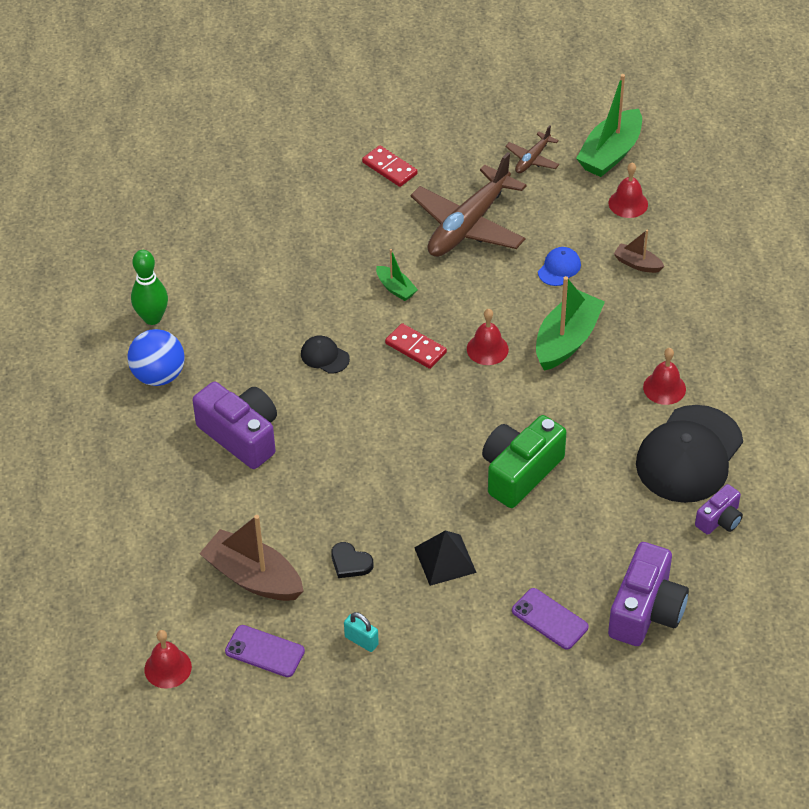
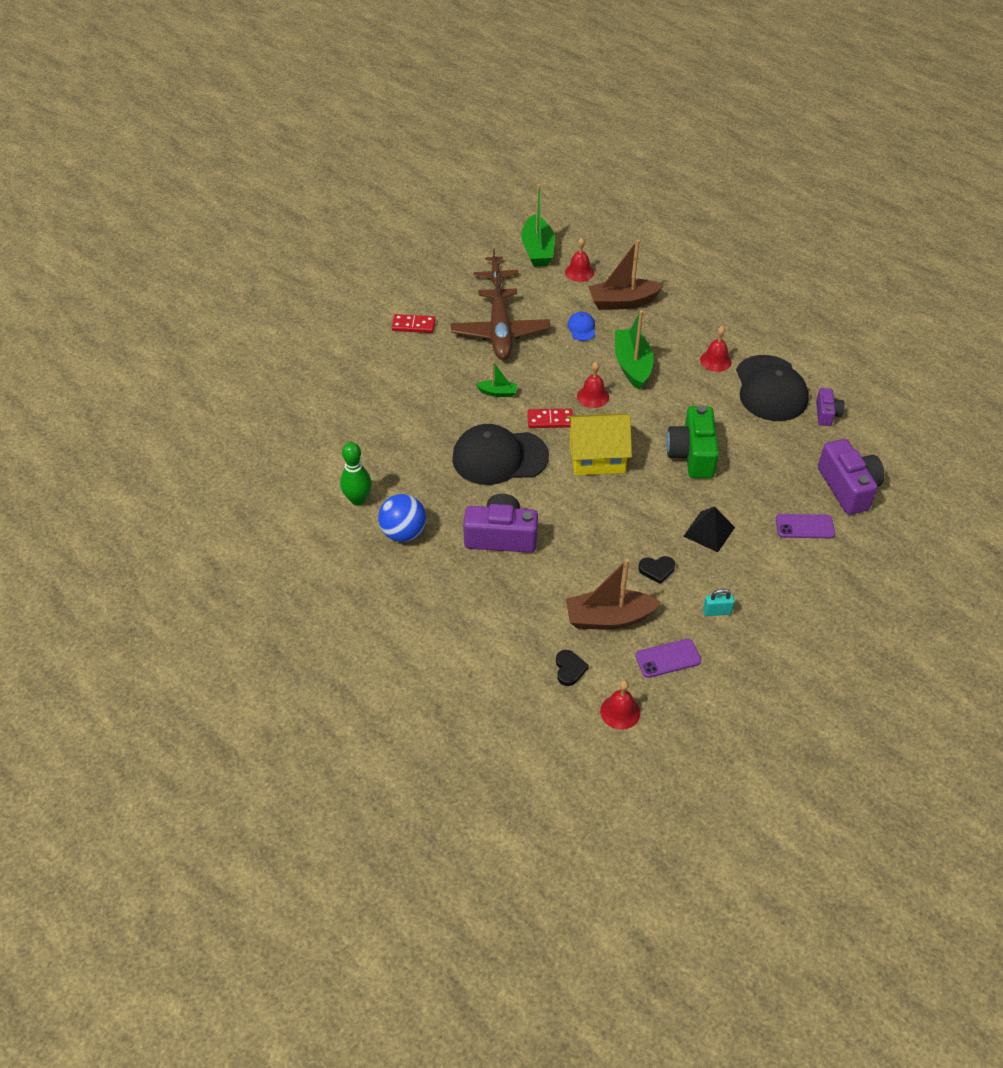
camera: 40 degrees left, 0 degrees up
black cap [301,335,350,374] -> black cap [452,424,549,485], size x2.32
brown boat [614,230,664,273] -> brown boat [588,240,664,310], size x1.95
none -> black heart [556,650,589,686]
none -> yellow house [567,413,632,475]

